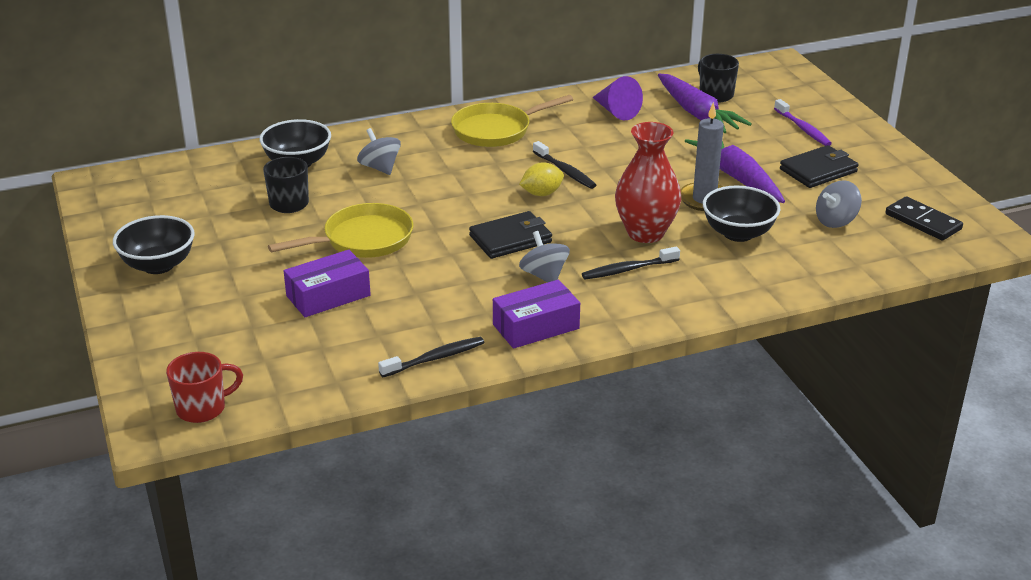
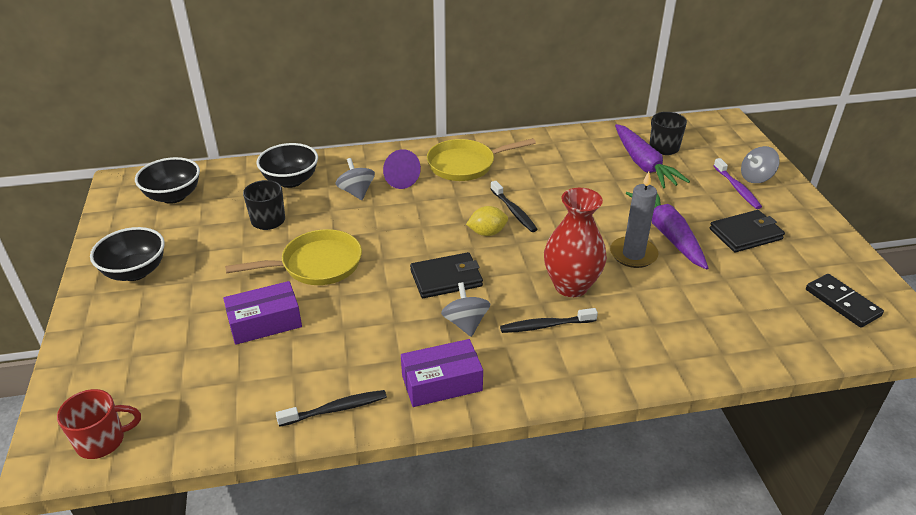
camera: 10 degrees right, 5 degrees up
purple cone [592,76,643,120] -> purple cone moved to [383,149,421,189]
black bowl [703,186,781,242] -> black bowl moved to [135,157,200,204]
grey spinning top [816,180,862,228] -> grey spinning top moved to [741,146,780,183]

